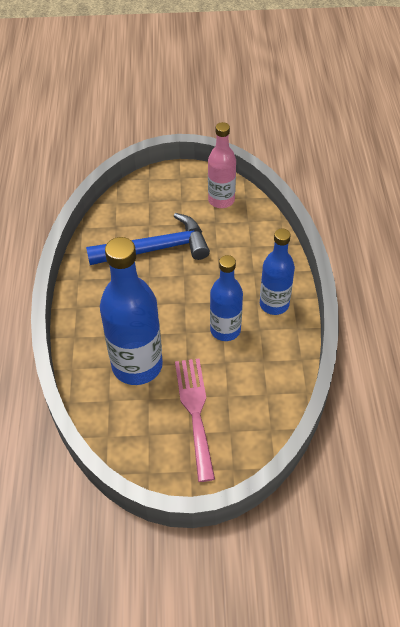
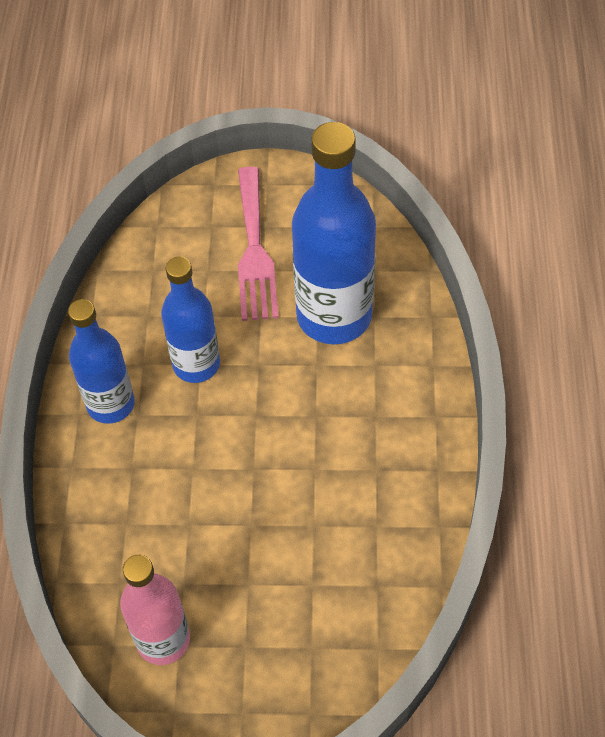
camera: 175 degrees left, 5 degrees up
blue hammer [86,213,210,265] -> none

